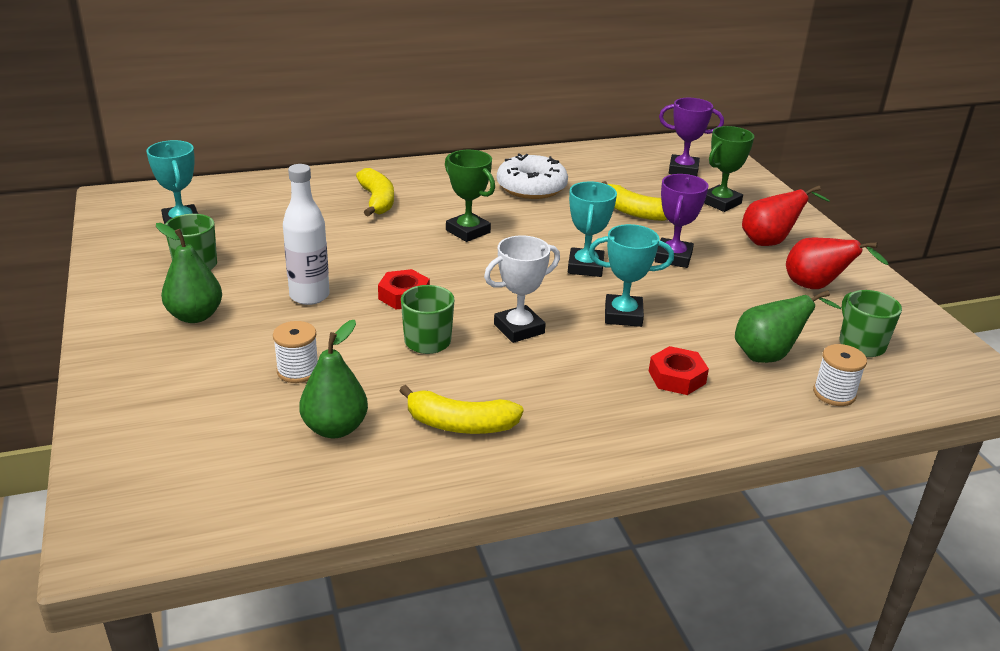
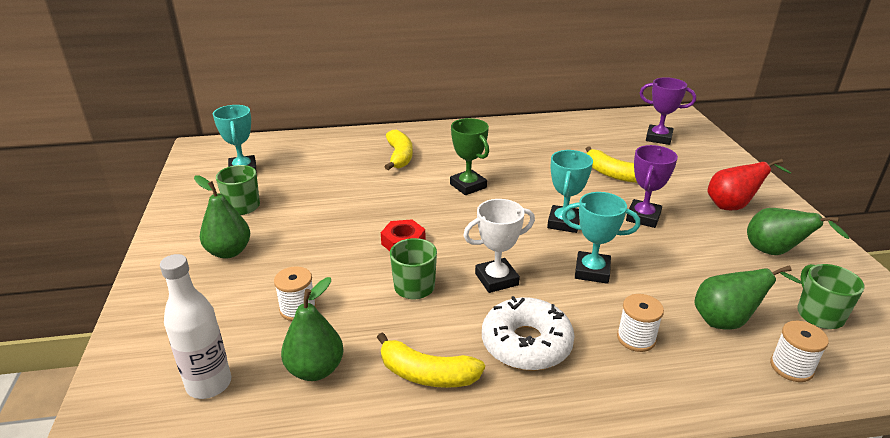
camera: 10 degrees right, 0 degrees up
white bottle [283,164,330,305] -> white bottle moved to [160,254,231,399]
white donut [497,153,568,199] -> white donut moved to [482,296,575,371]
red nut [649,346,709,395] -> white spool [617,294,664,352]
green trophy [704,126,754,212] -> none
red pear [786,238,889,289] -> green pear [747,208,849,255]

